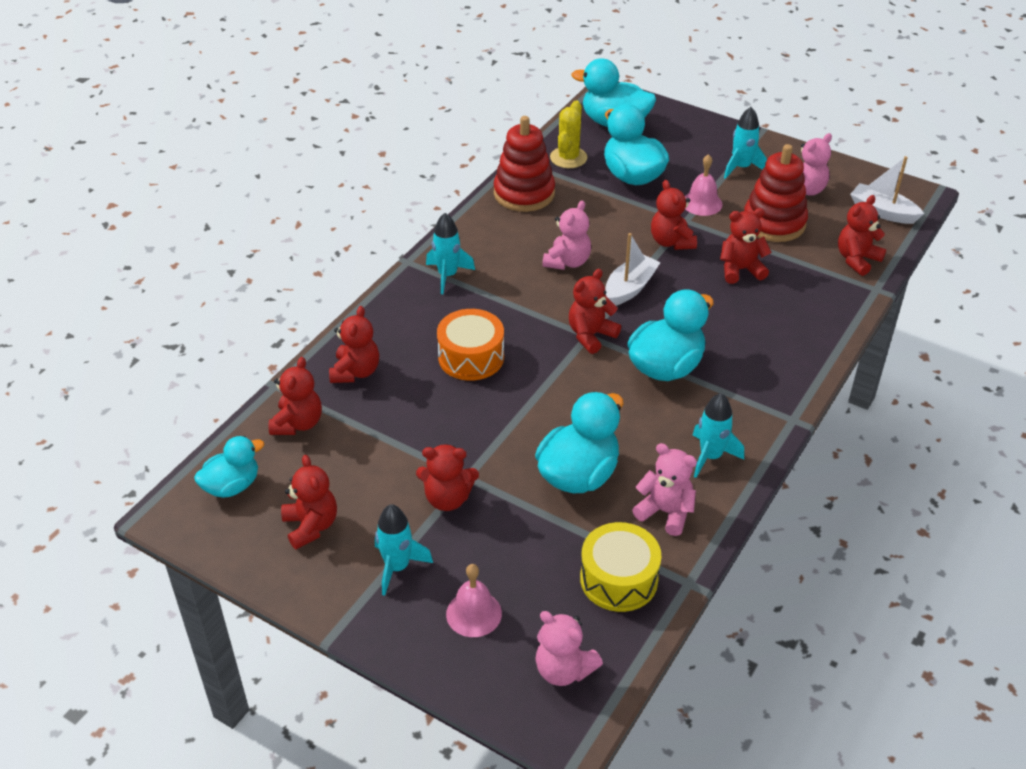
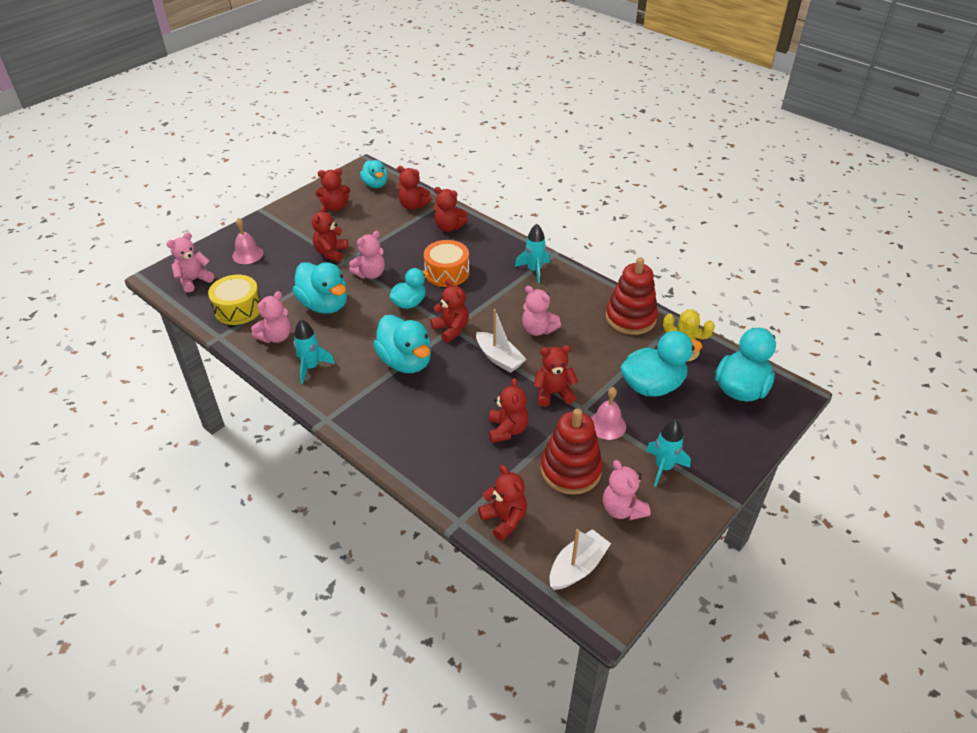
camera: 100 degrees right, 0 degrees up
turquoise rocket [375,504,433,596] -> none
none -> pink teddy bear [349,231,385,279]
none -> turquoise duck [389,268,429,309]

